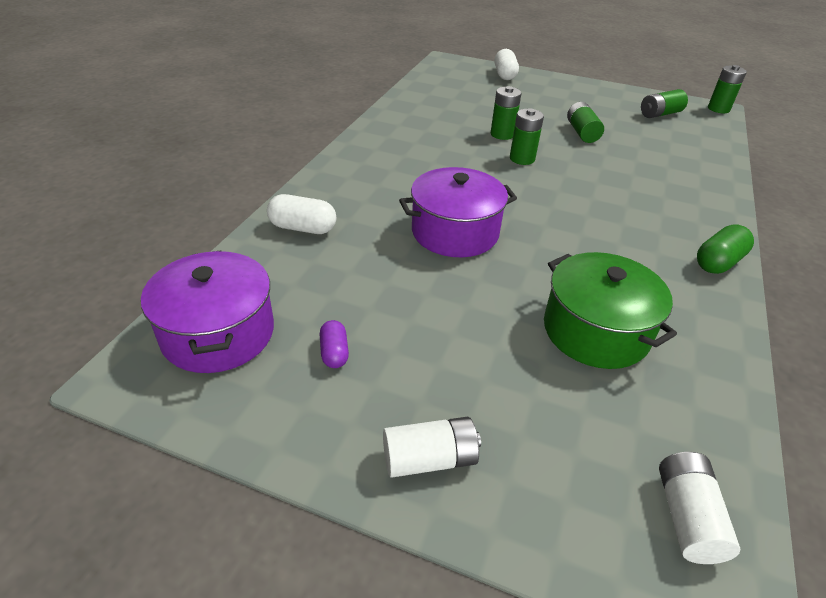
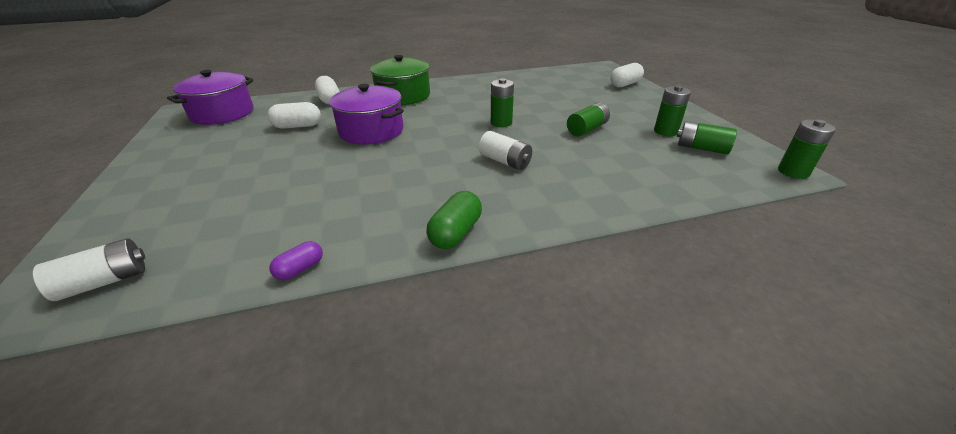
camera: 55 degrees right, 5 degrees down
purple capsule [319,320,349,368] -> purple capsule moved to [269,241,323,280]
white battery [383,417,481,478] -> white battery moved to [479,131,532,170]
green battery [491,86,522,140] -> green battery moved to [654,85,691,136]
green pot [544,252,677,369] -> green pot moved to [370,55,430,105]
green capsule [697,224,754,274] -> green capsule turned 75 degrees counterclockwise [426,191,482,249]
none -> white capsule [267,102,321,129]

